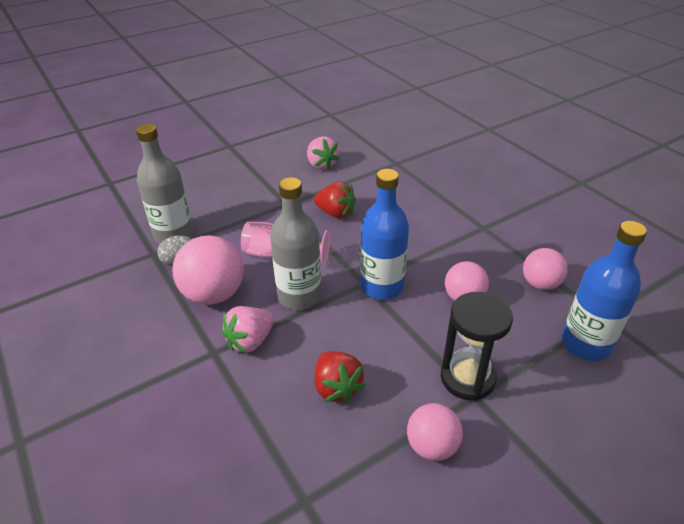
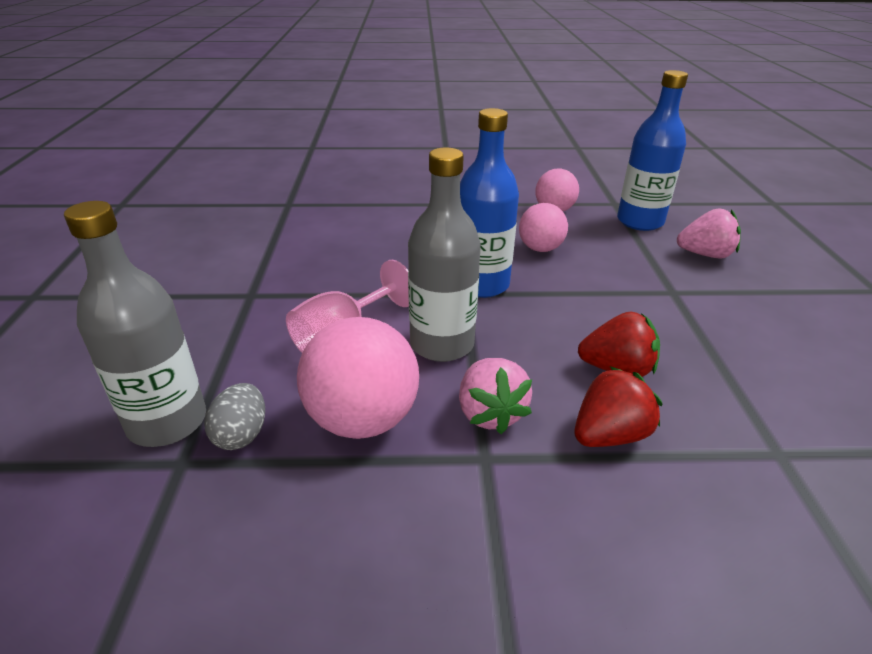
camera: 60 degrees left, 5 degrees down
pink strawberry [307,136,340,170] -> pink strawberry moved to [677,208,741,258]
red strawberry [314,182,356,219] -> red strawberry moved to [574,367,663,447]
pink ball [407,403,463,461] -> none
black hourglass [441,292,513,401] -> none

